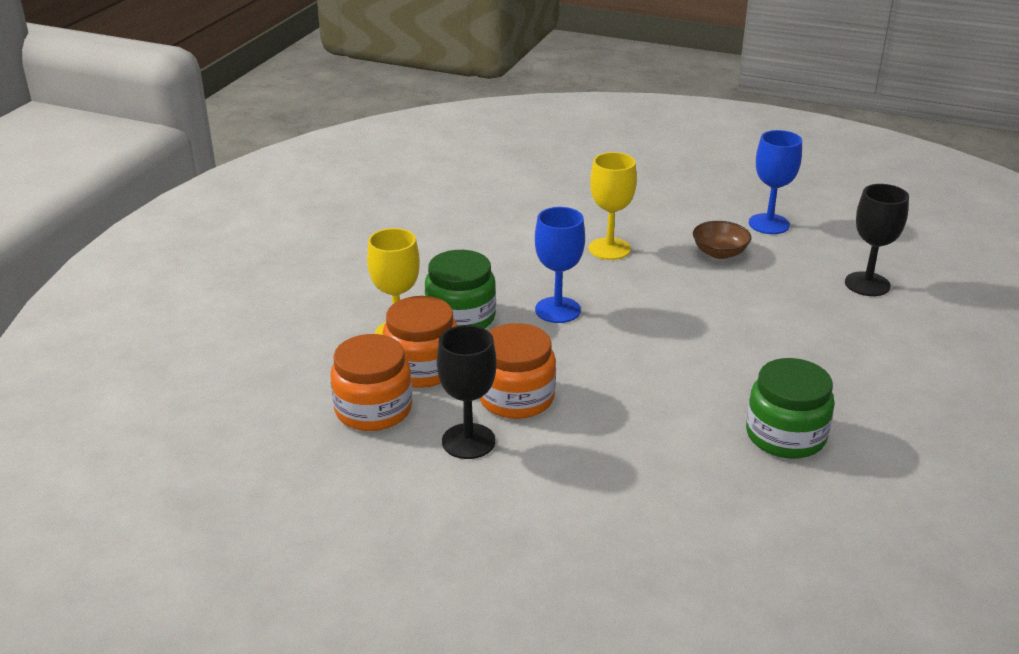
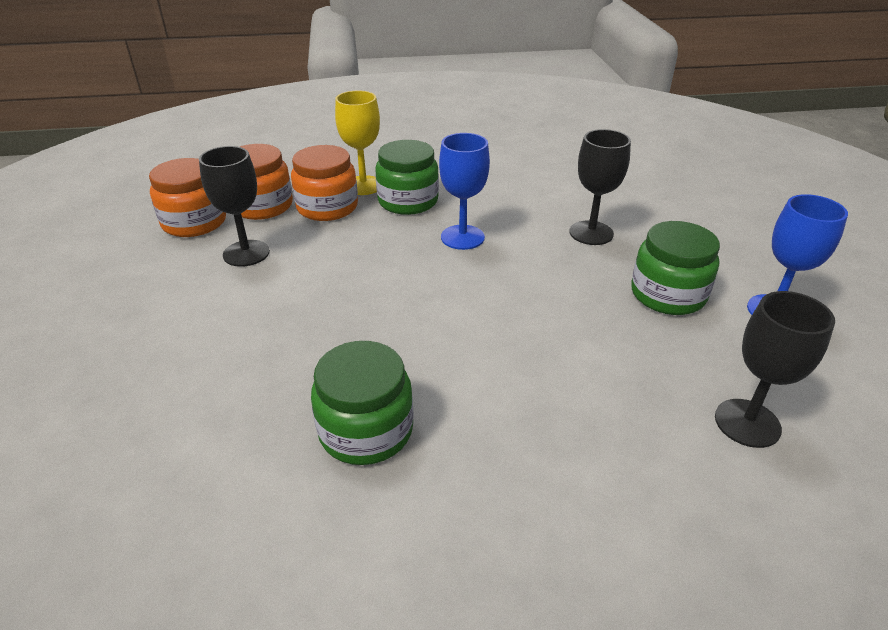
camera: 60 degrees right, 5 degrees up
orange jar [479,323,556,419] -> orange jar moved to [149,158,226,237]
yellow goblet [589,152,637,260] -> black goblet [569,129,631,245]
brown bowl [693,221,751,259] -> green jar [631,221,720,315]

